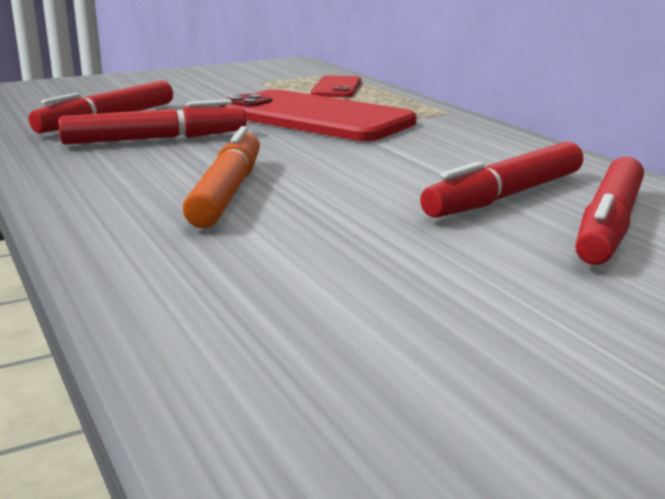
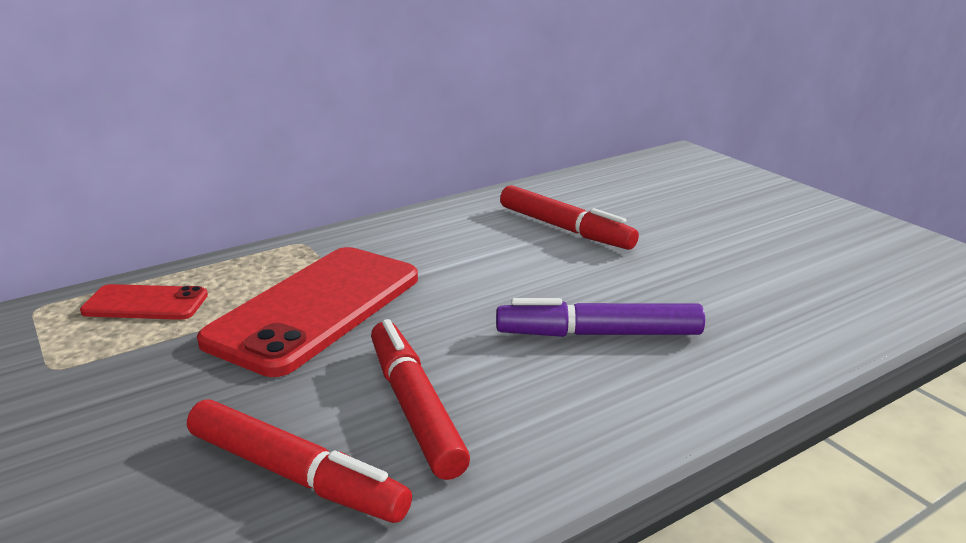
camera: 95 degrees left, 5 degrees up
orange marker [183,126,260,228] -> purple marker [496,298,705,337]
red marker [575,157,644,265] -> none

